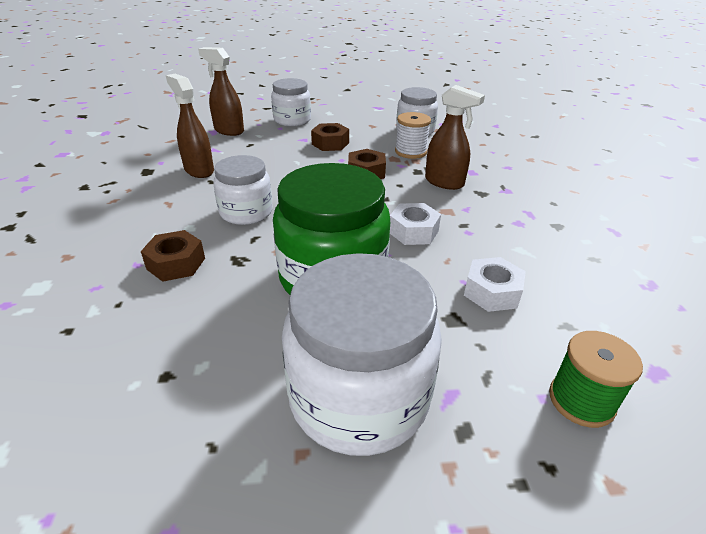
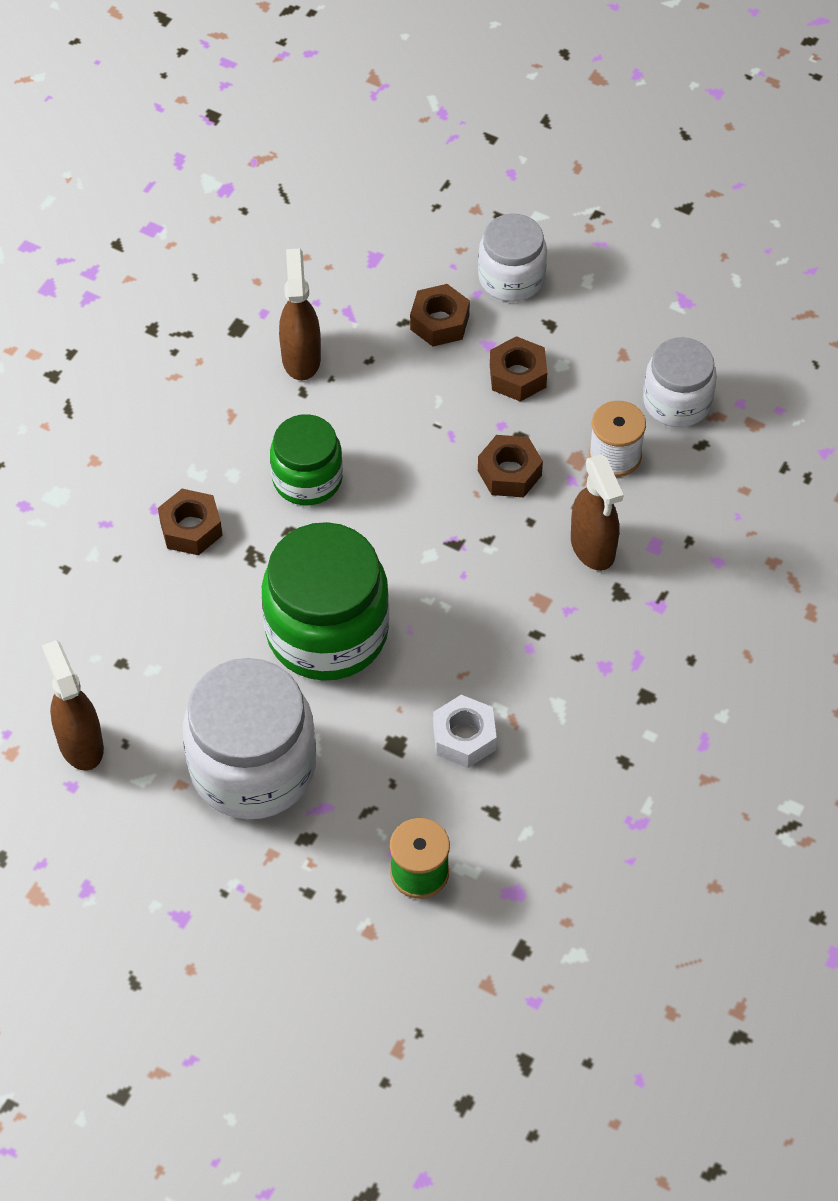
camera: 35 degrees right, 20 degrees up
brown spray bottle [198,47,244,136] -> brown spray bottle moved to [42,640,104,771]
white jar [213,155,273,225] -> green jar [270,414,343,505]
white nut [390,203,441,245] -> none
none -> brown nut [410,284,470,346]

